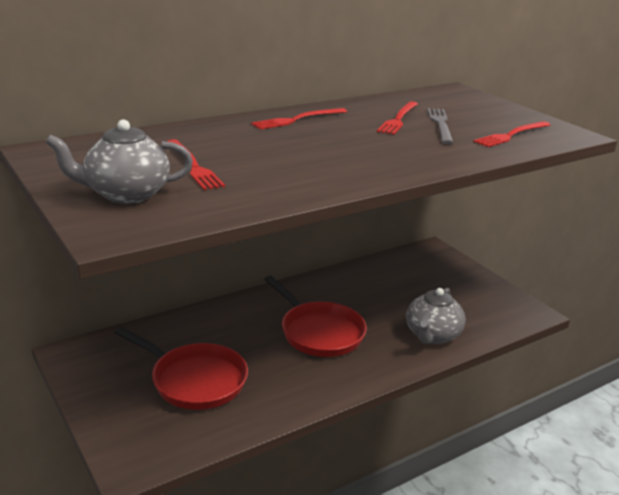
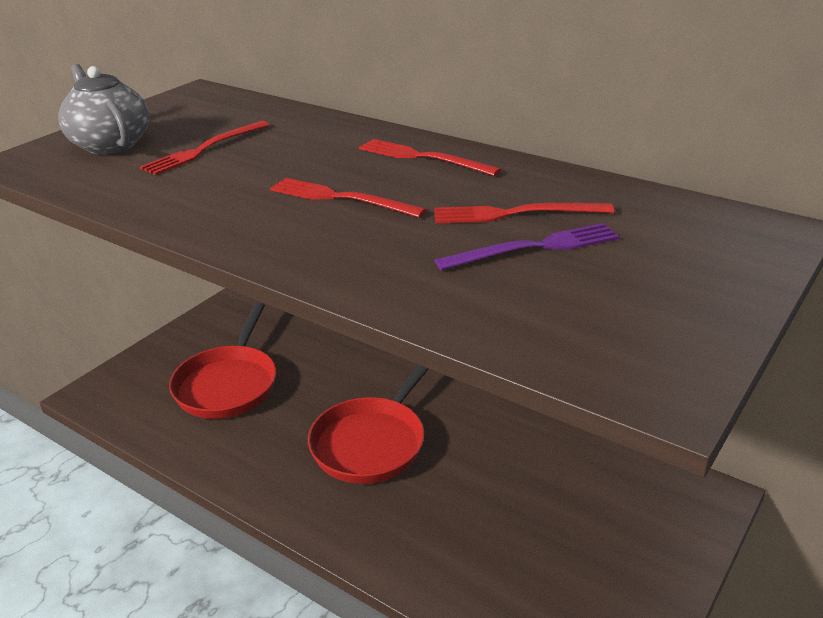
camera: 70 degrees right, 5 degrees up
grey teapot [406,288,466,344] -> none
grey fork [427,108,454,144] -> purple fork [435,223,620,271]
red fork [473,121,550,147] -> red fork moved to [270,178,427,218]

